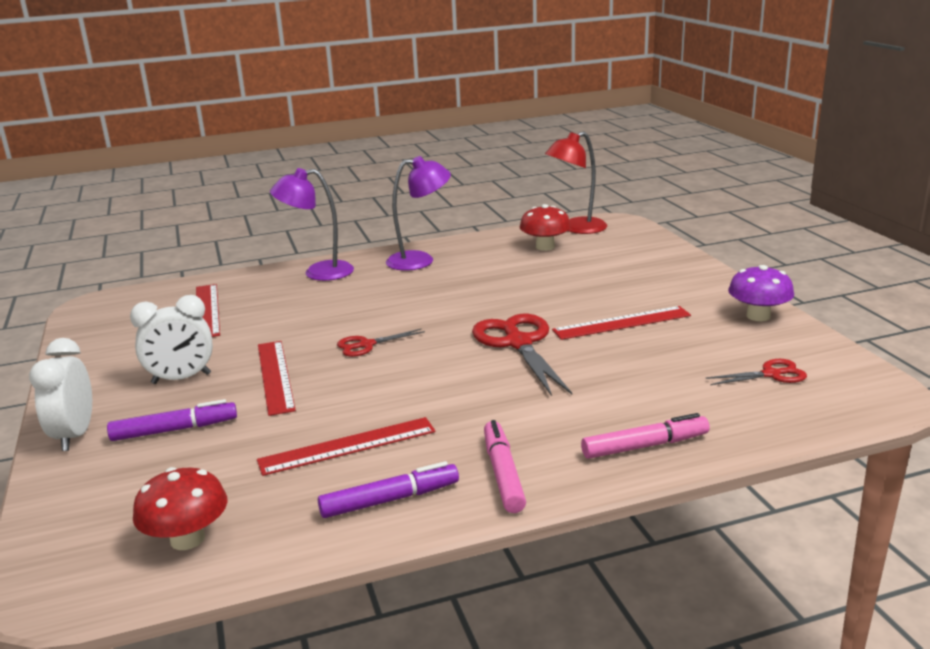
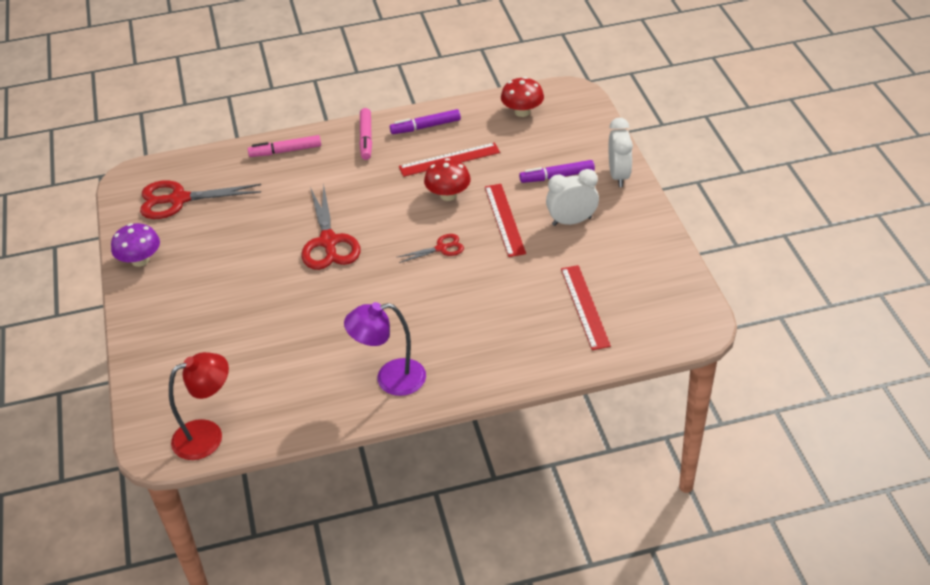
camera: 175 degrees left, 20 degrees up
purple lamp [270,168,354,281] -> none
red mushroom [520,204,571,251] -> red mushroom moved to [424,158,471,201]
red ruler [552,306,691,340] -> none
red scissors [706,359,807,385] -> red scissors [140,180,261,219], size x1.89

